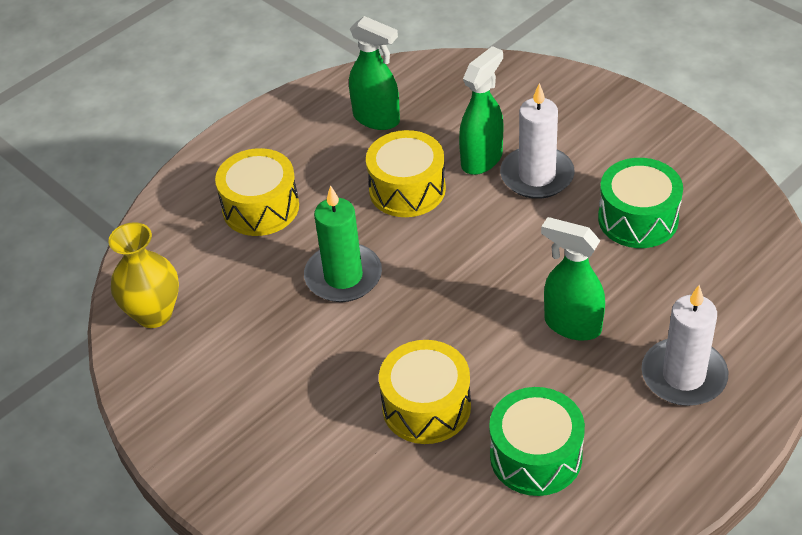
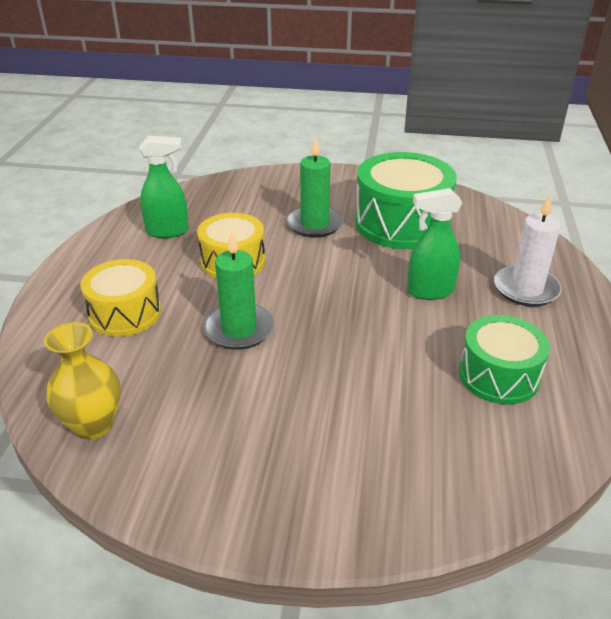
camera: 40 degrees left, 10 degrees down
yellow drum [379,340,471,444] -> none
green spray bottle [459,46,503,175] -> none
white candle [500,83,574,199] -> green candle [286,136,343,238]
green drum [598,158,683,248] -> green drum [355,152,457,249], size x1.59

